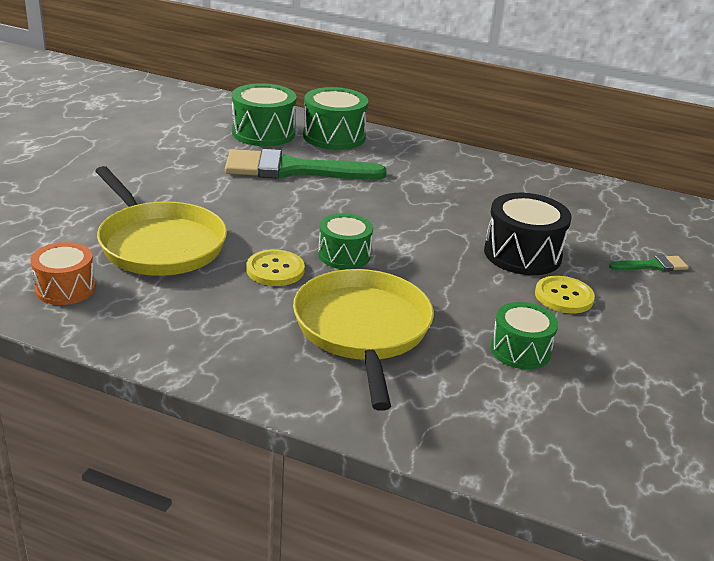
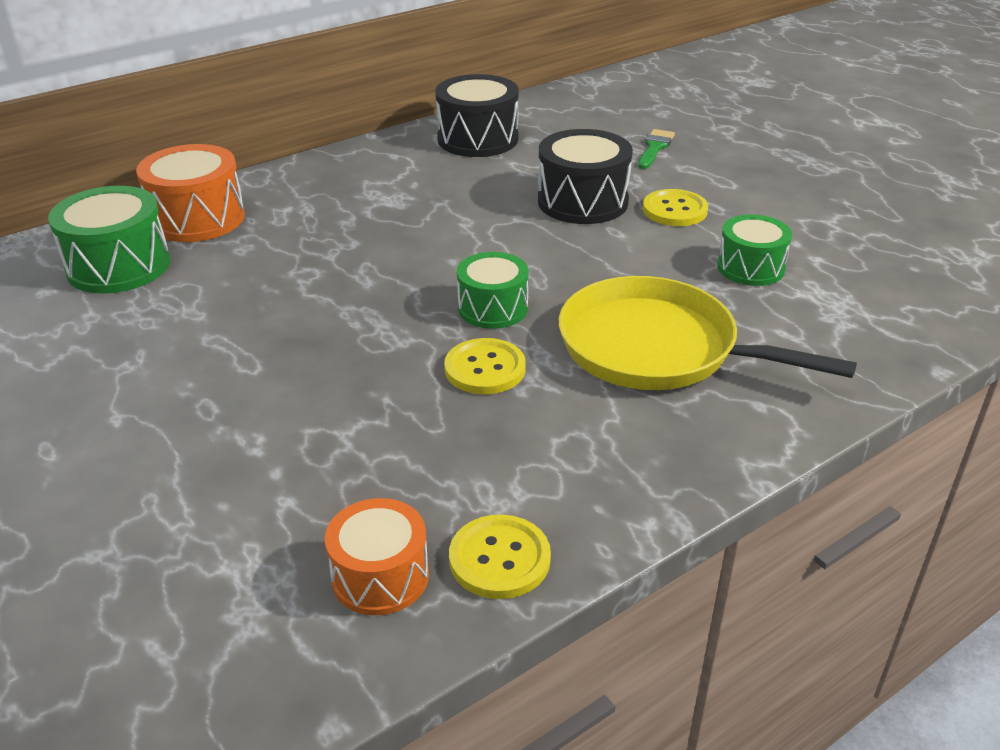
camera: 55 degrees left, 5 degrees up
yellow pan [95,166,227,276] -> none
green brush [225,149,386,180] -> none
green drum [303,87,368,150] -> orange drum [136,144,245,242]
none -> black drum [435,74,519,157]
none -> yellow button [449,515,551,599]

